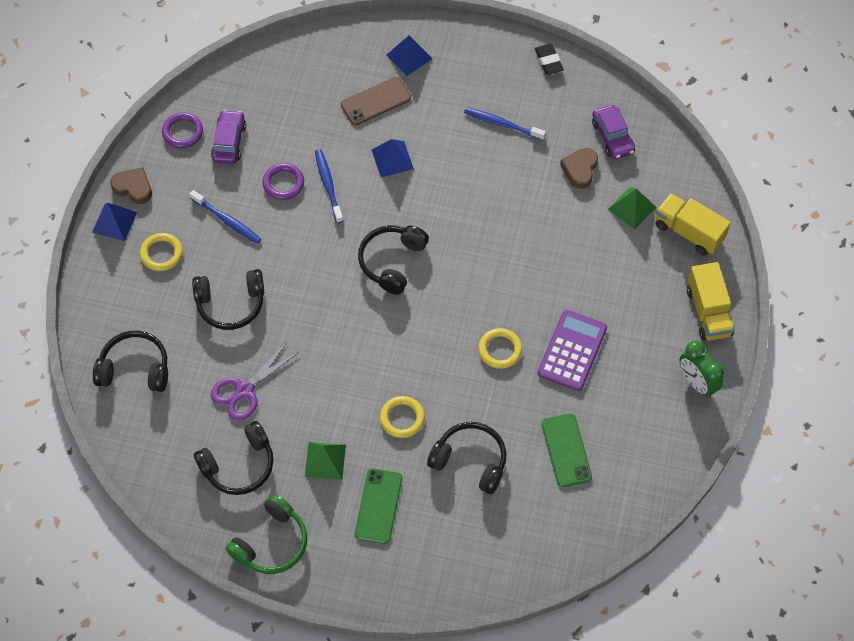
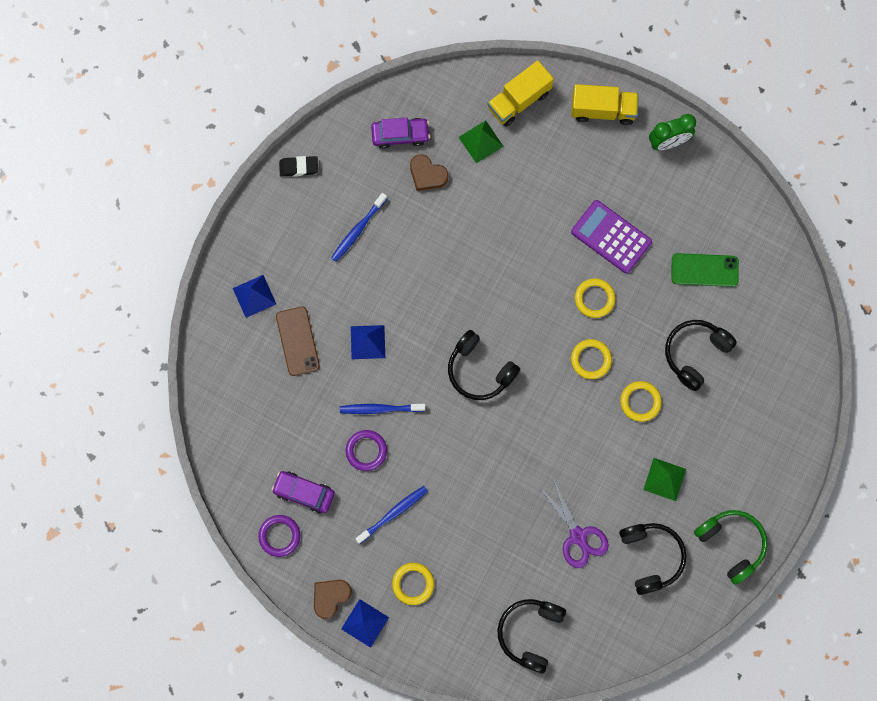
camera: 75 degrees left, 15 degrees up
black headphones [192,269,264,330] -> none
green phone [355,468,402,544] -> none
none -> yellow ring [571,339,612,379]

